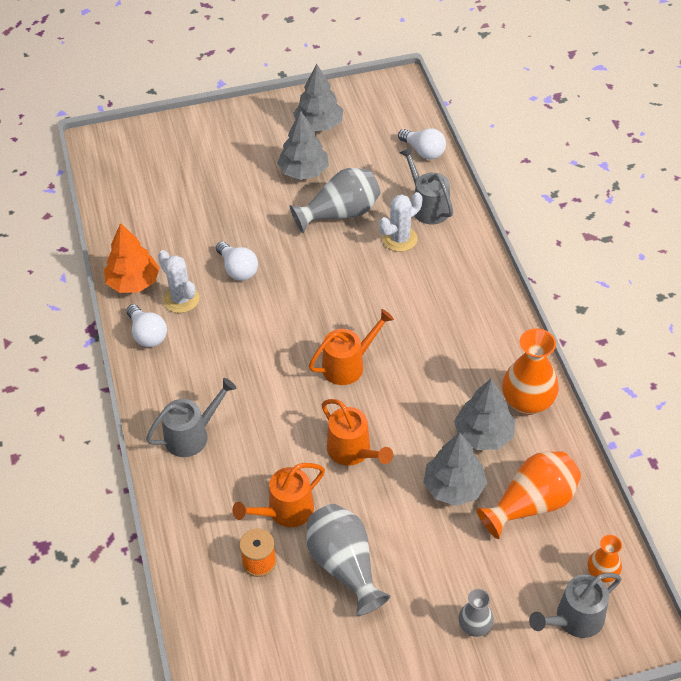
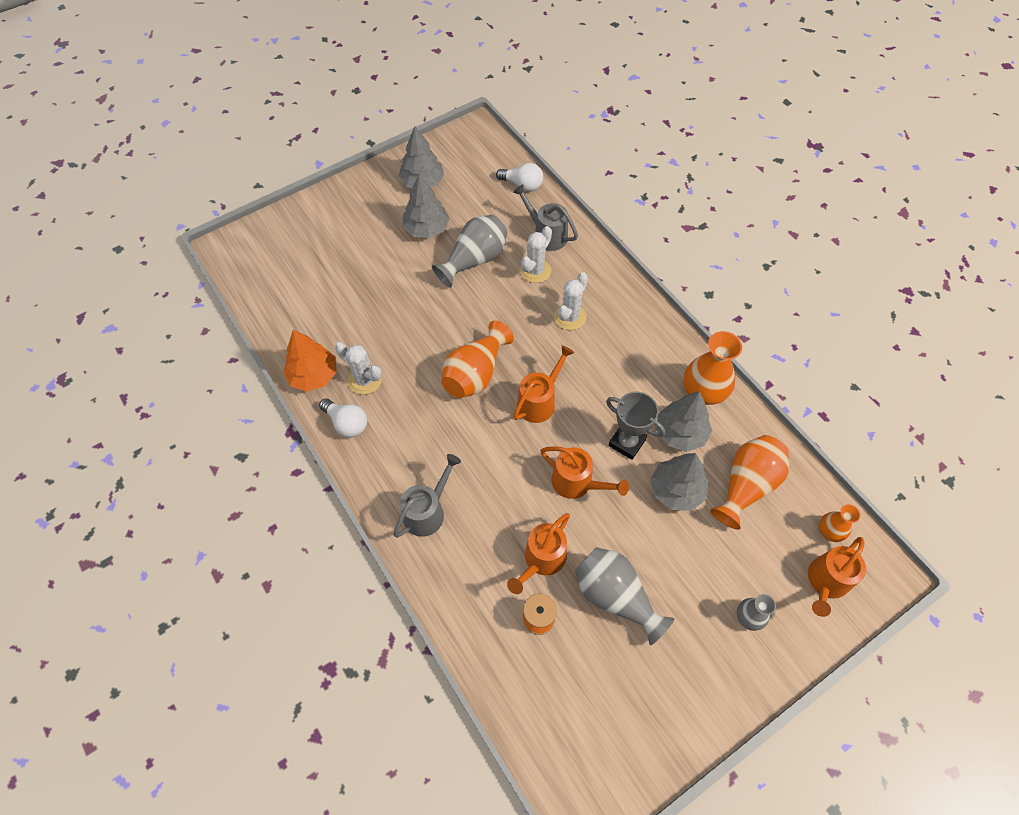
camera: 20 degrees left, 10 degrees up
white light bulb [216,241,258,281] -> none
grey watering can [529,573,621,638] -> orange watering can [808,537,866,617]
none -> orange vase [442,321,514,398]
none -> white cactus [554,272,588,330]
none -> grey trophy [606,392,665,460]

